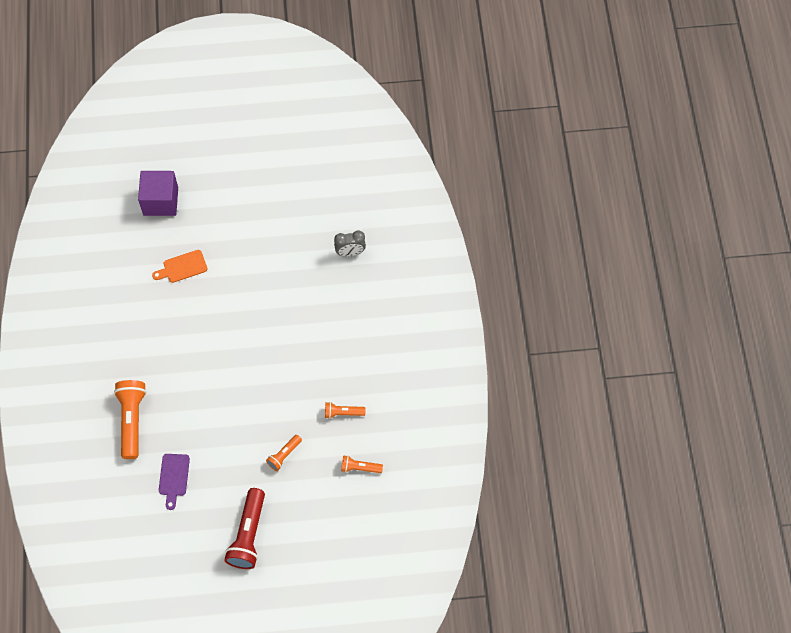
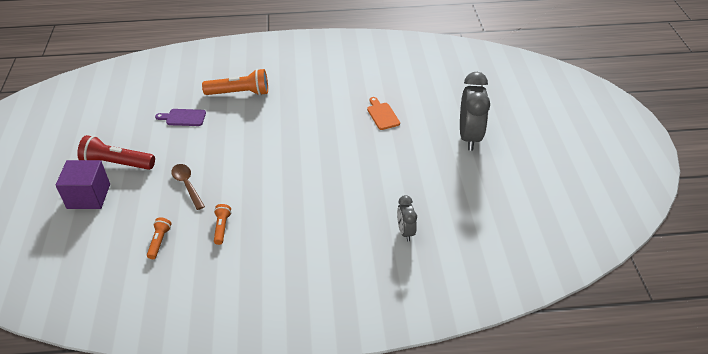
camera: 90 degrees right, 20 degrees down
purple cube [138,171,178,216] -> purple cube moved to [56,160,110,209]
orange flashlight [266,435,302,471] -> brown spoon [171,164,205,210]
none -> grey clock [460,72,490,151]

